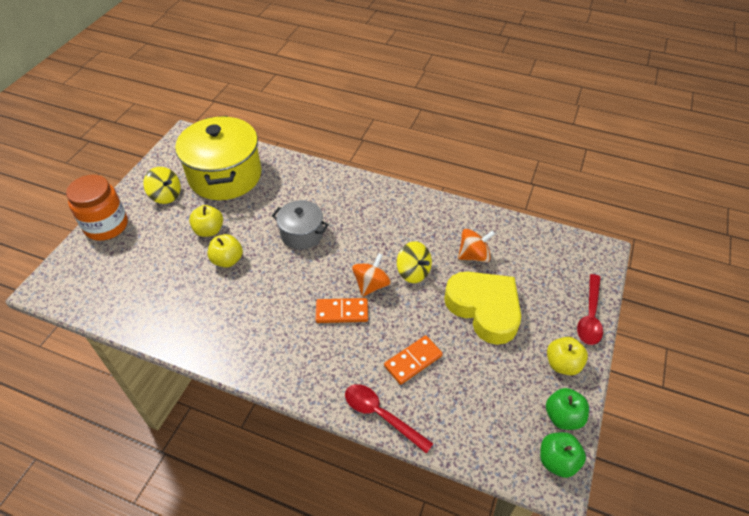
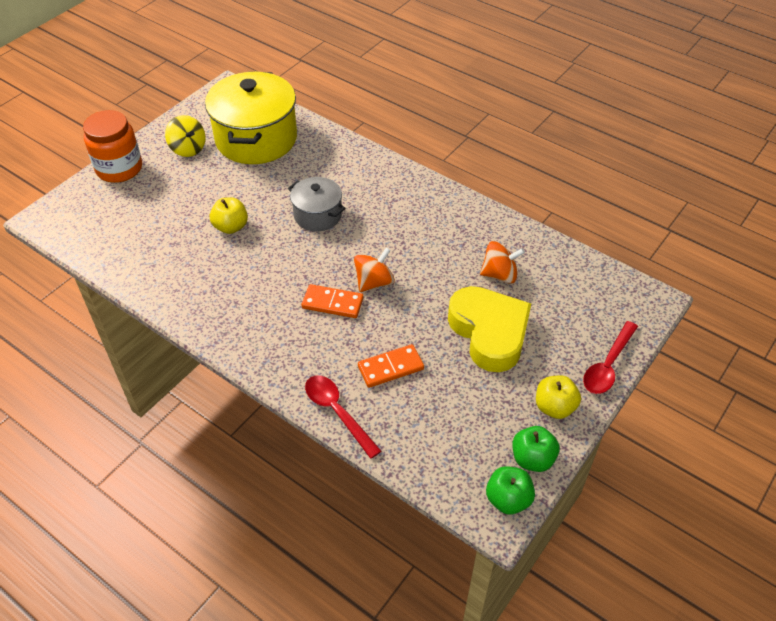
camera: 15 degrees right, 0 degrees up
yellow apple [189,205,223,237] -> none
yellow spinning top [397,241,432,283] -> none

